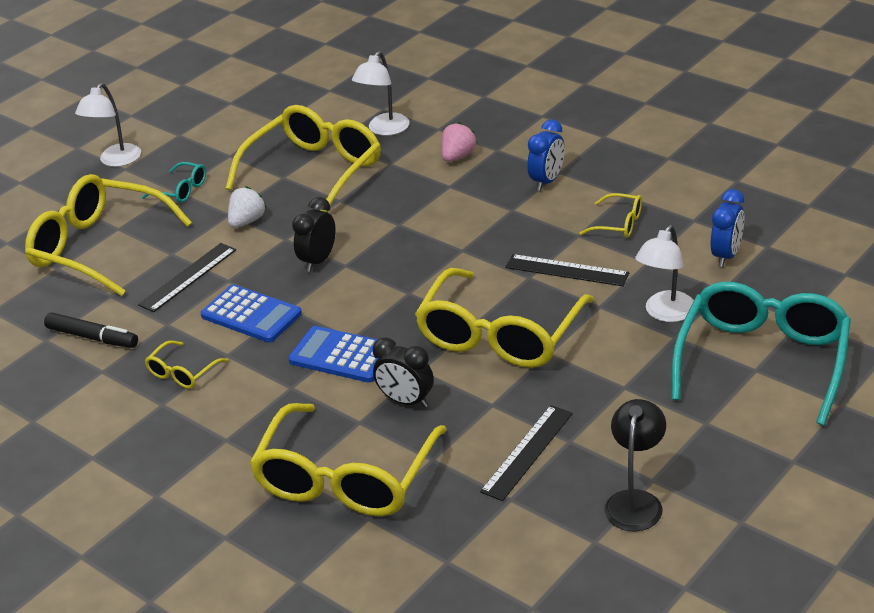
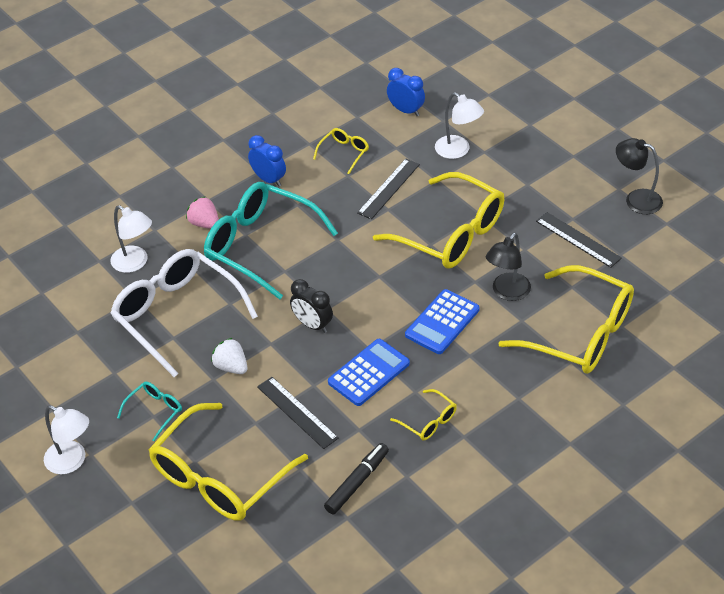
camera: 80 degrees left, 10 degrees up
yellow glasses [226,105,381,212] -> white glasses [111,249,258,377]
black clock [373,337,434,408] -> black lamp [486,233,531,301]
turquoise glasses [672,282,851,426] -> turquoise glasses moved to [204,182,338,300]

